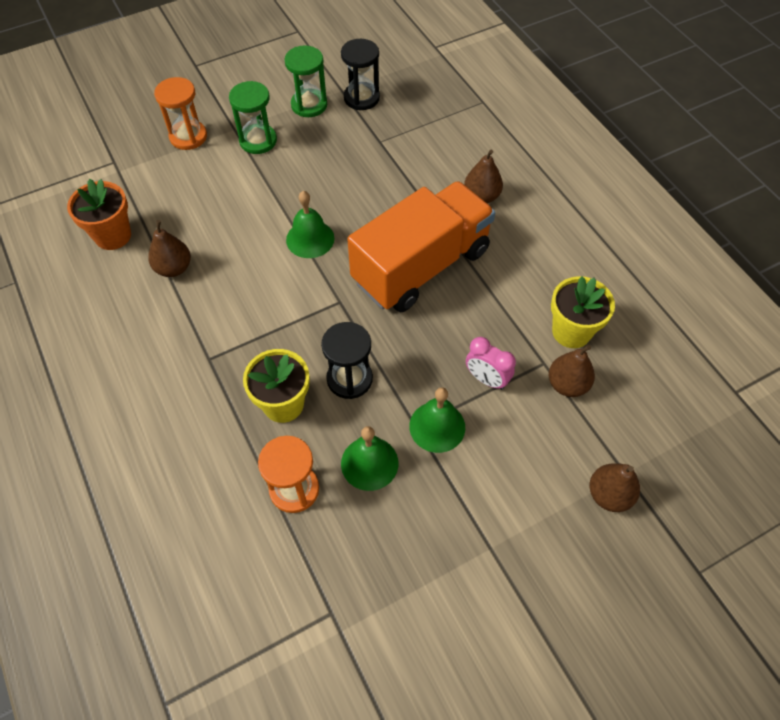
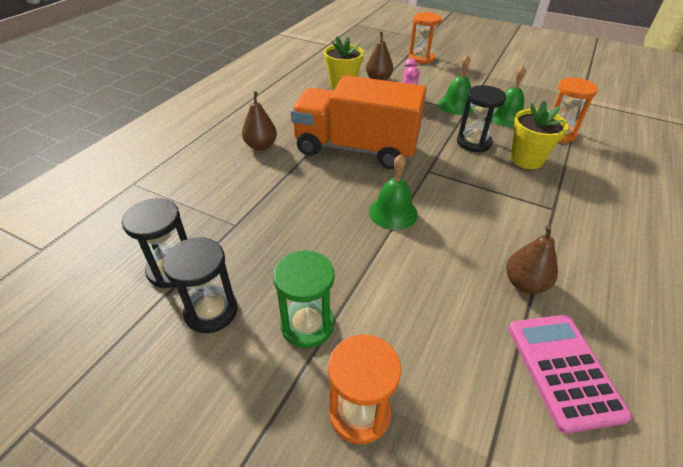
camera: 125 degrees left, 15 degrees down
orange flower pot [67,179,131,250] -> pink calculator [508,315,632,434]
green hourglass [285,45,327,117] -> black hourglass [163,237,238,333]
brown pear [590,463,640,512] -> orange hourglass [409,12,441,64]

